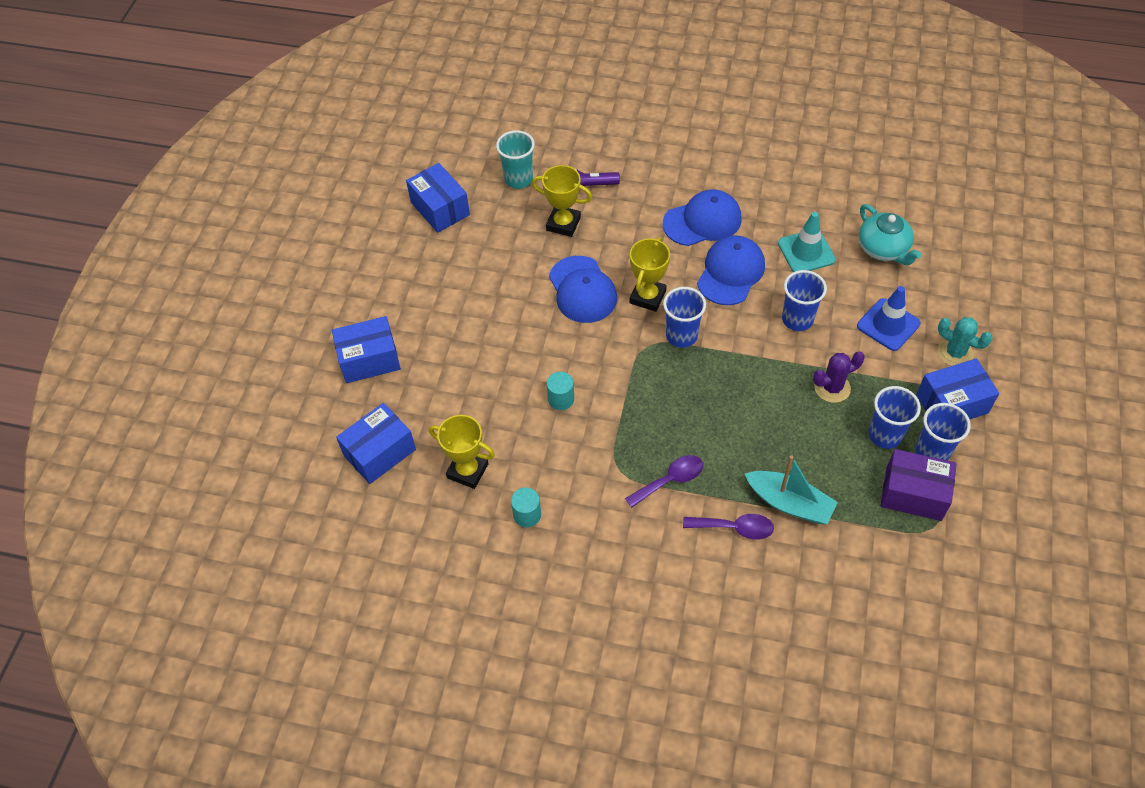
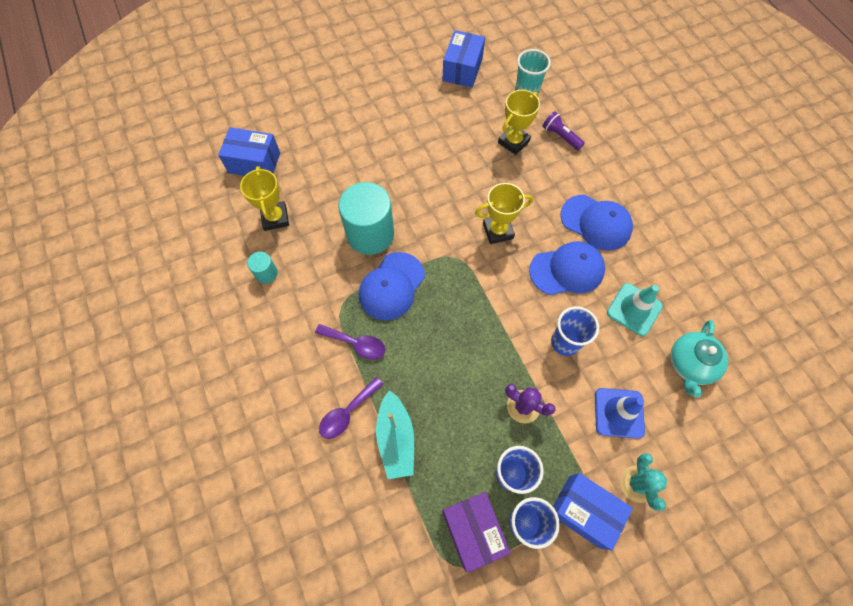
camera: 50 degrees right, 10 degrees up
blue box [332,316,401,383] -> none
yellow trophy [532,165,592,237] -> yellow trophy turned 60 degrees clockwise [498,90,540,155]
turquoise cylinder [547,372,574,410] -> turquoise cylinder [338,182,394,255], size x2.18
blue cap [549,256,617,323] -> blue cap moved to [359,252,425,321]
blue cup [663,287,706,348] -> none
purple spoon [683,514,774,540] -> purple spoon turned 75 degrees clockwise [319,377,384,439]

